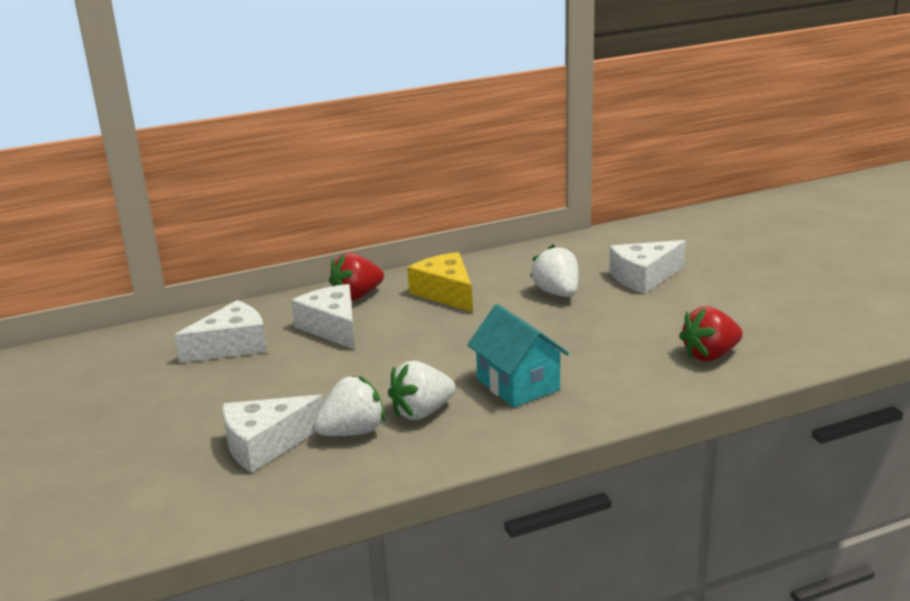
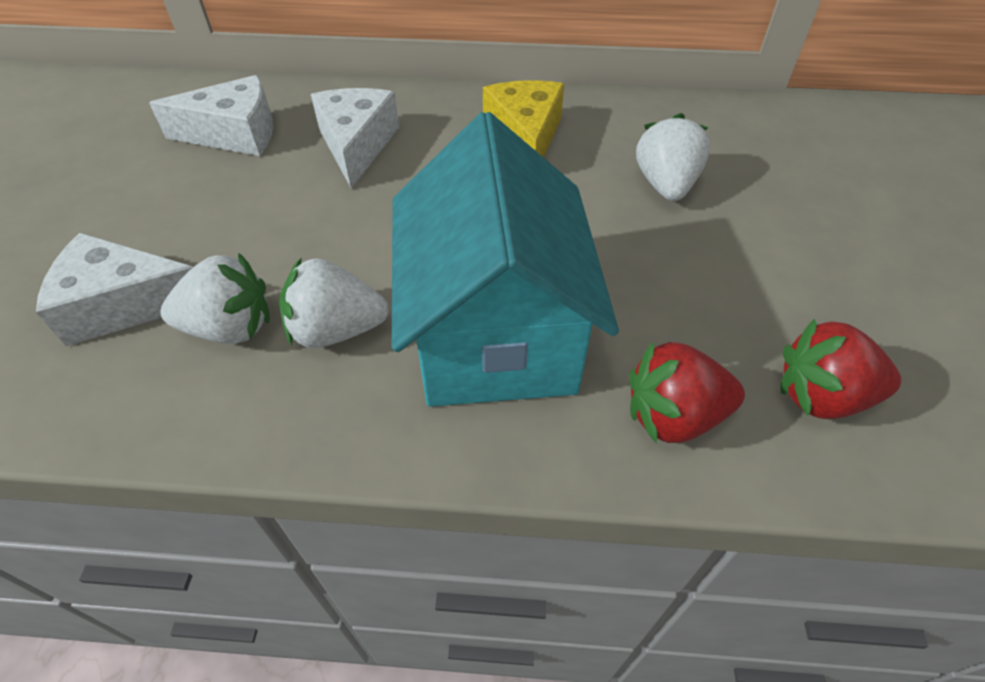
camera: 25 degrees right, 25 degrees up
red strawberry [329,253,384,301] -> red strawberry moved to [629,342,745,443]
turquoise house [467,304,569,407] -> turquoise house [392,112,619,407], size x1.65
white cheese [609,240,686,294] -> none

